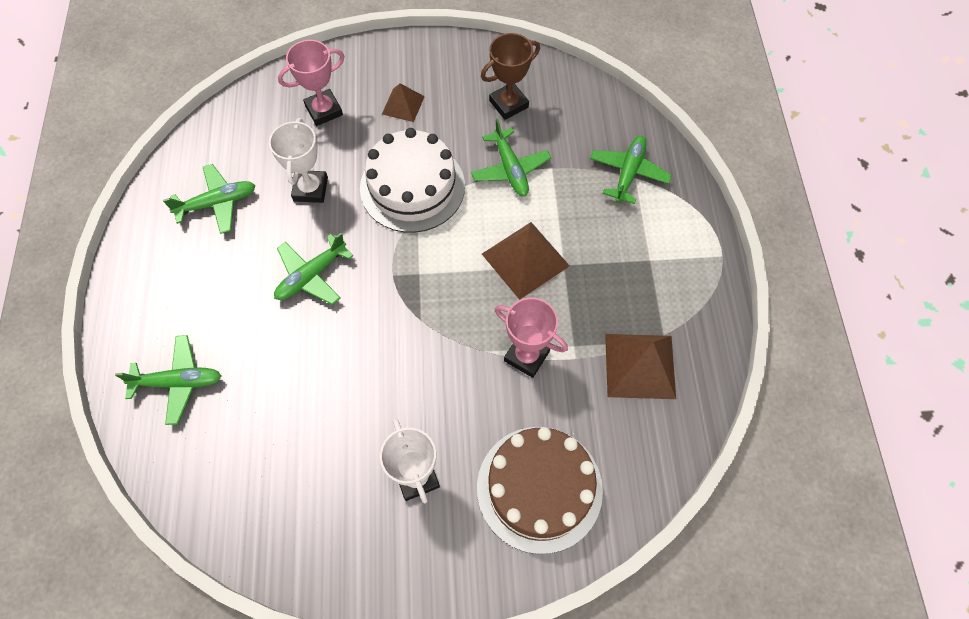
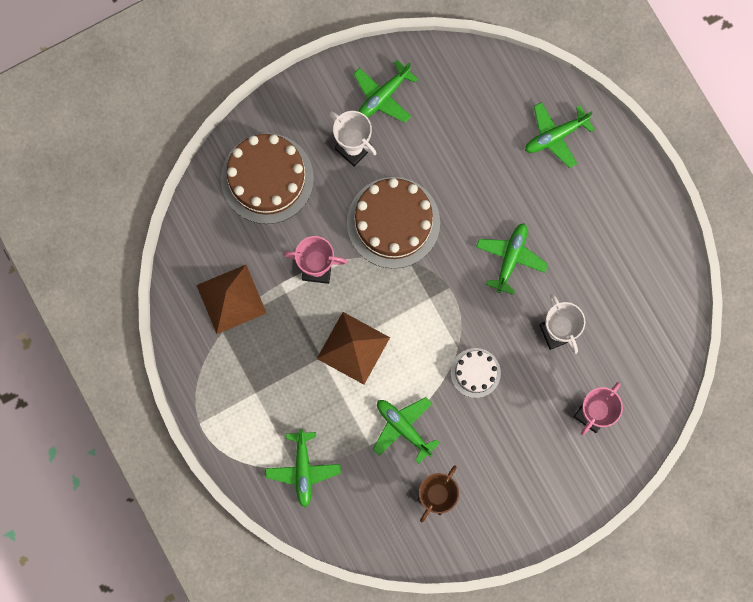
camera: 155 degrees right, 15 degrees up
green plane [163,164,256,234] -> green plane moved to [354,60,418,123]
white cake [360,128,465,233] -> white cake [451,348,501,398], size x0.53
brown pyramid [382,83,425,122] -> none
none -> brown cake [347,177,440,269]

